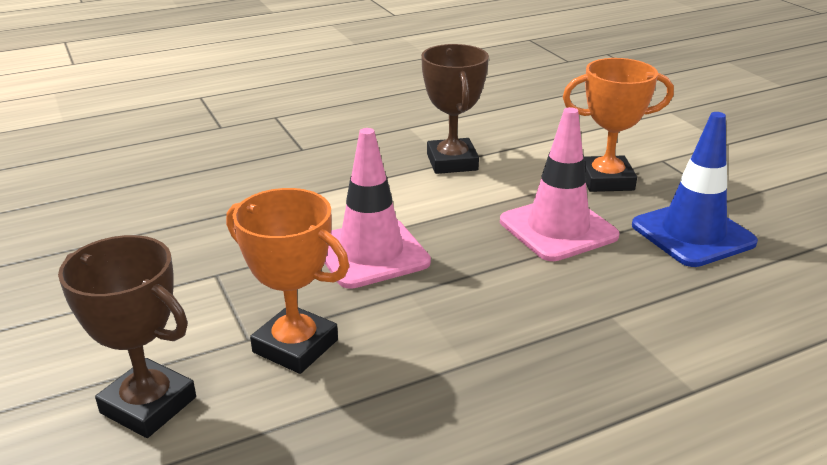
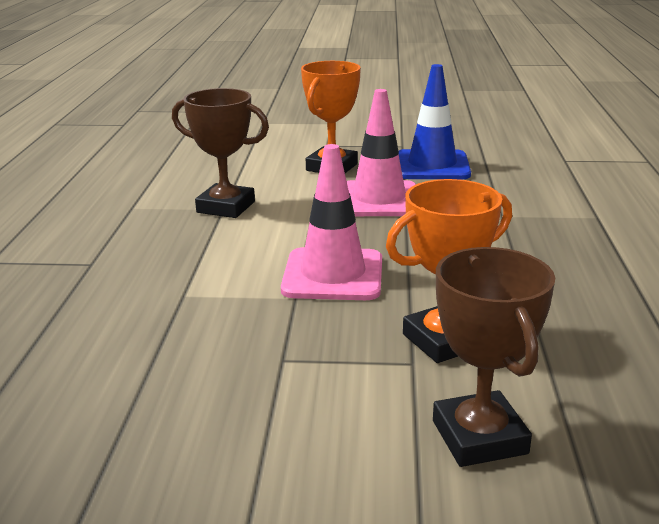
camera: 60 degrees left, 5 degrees down
brown trophy [58,235,196,438] -> brown trophy turned 75 degrees counterclockwise [433,247,555,467]

